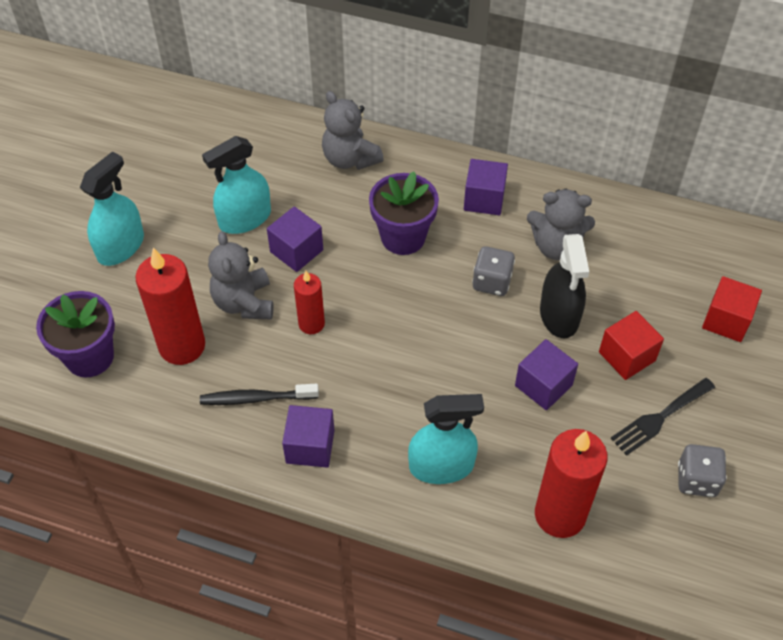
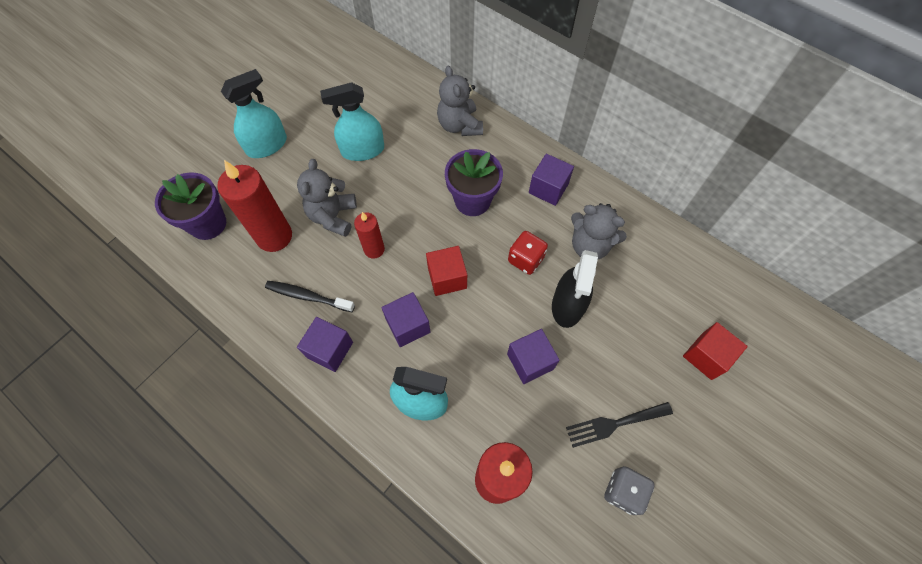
camera: 20 degrees right, 10 degrees up
purple cube [267,206,323,272] -> purple cube moved to [382,292,431,347]
grey dice [472,246,515,296] -> red dice [508,231,548,275]
red cube [599,311,664,380] -> red cube moved to [426,246,467,296]

